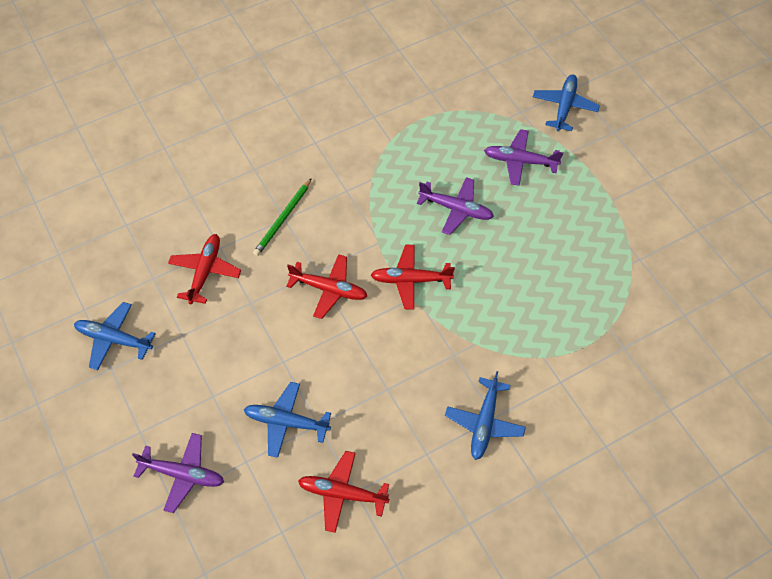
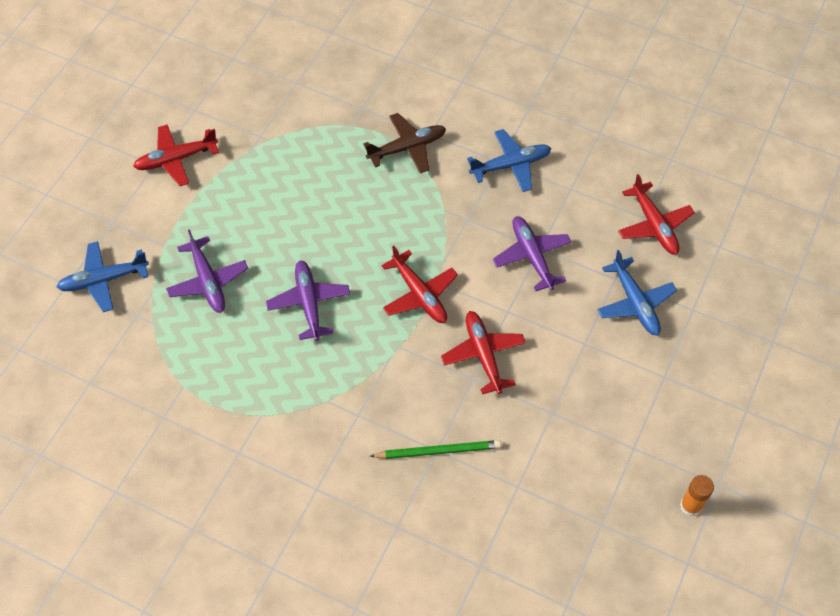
camera: 125 degrees left, 0 degrees up
blue plane [74,302,156,370] -> orange glue stick [680,475,714,516]
purple plane [132,433,224,513] -> purple plane moved to [493,216,572,291]
red plane [168,234,241,304] -> red plane moved to [133,125,219,186]
none -> brown plane [363,113,446,173]

